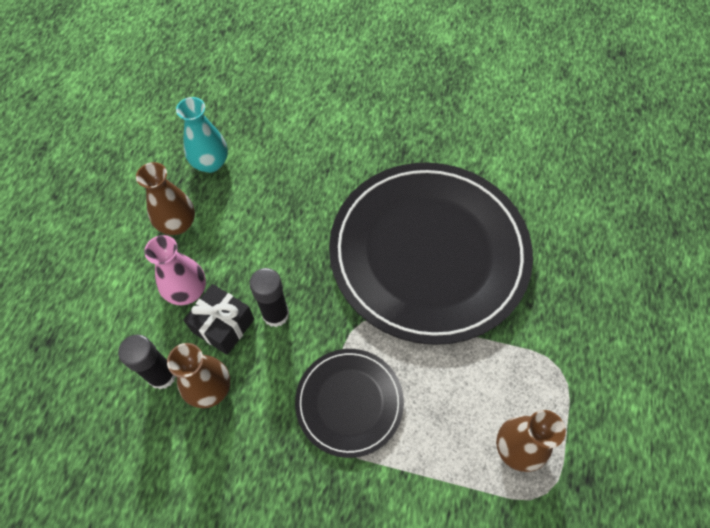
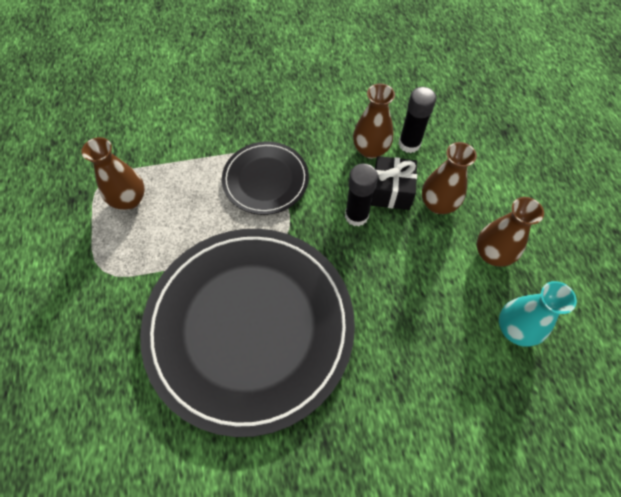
camera: 155 degrees right, 0 degrees up
pink vase [144,235,206,305] -> brown vase [422,142,477,214]

